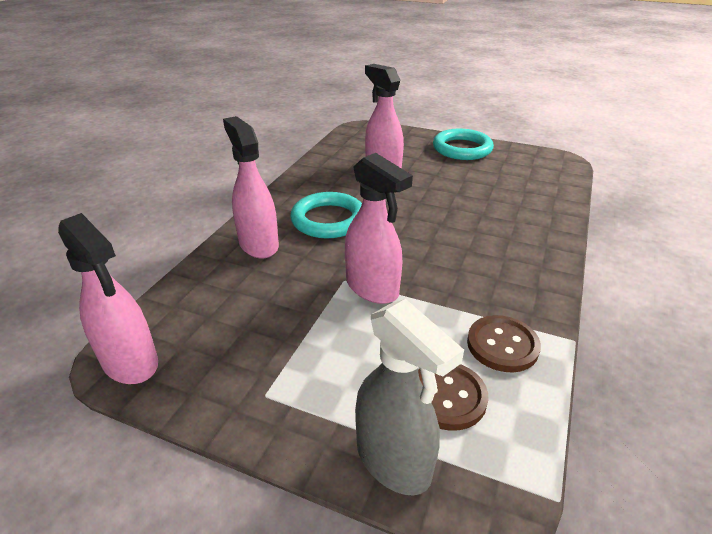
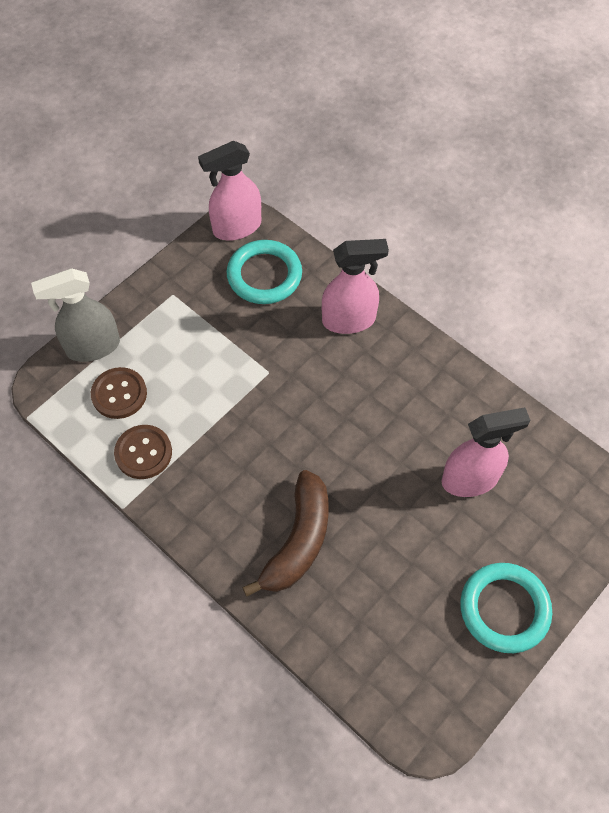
camera: 110 degrees right, 25 degrees up
turquoise ring [290,192,362,238] -> turquoise ring moved to [226,240,302,304]
pink spray bottle [345,153,413,304] -> none
none -> brown banana [242,470,329,597]

